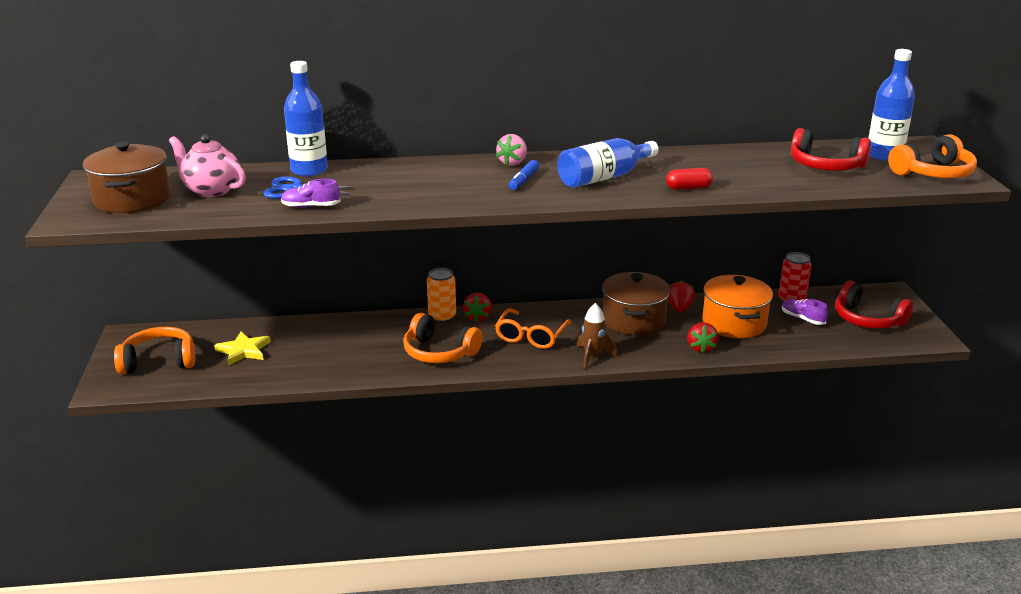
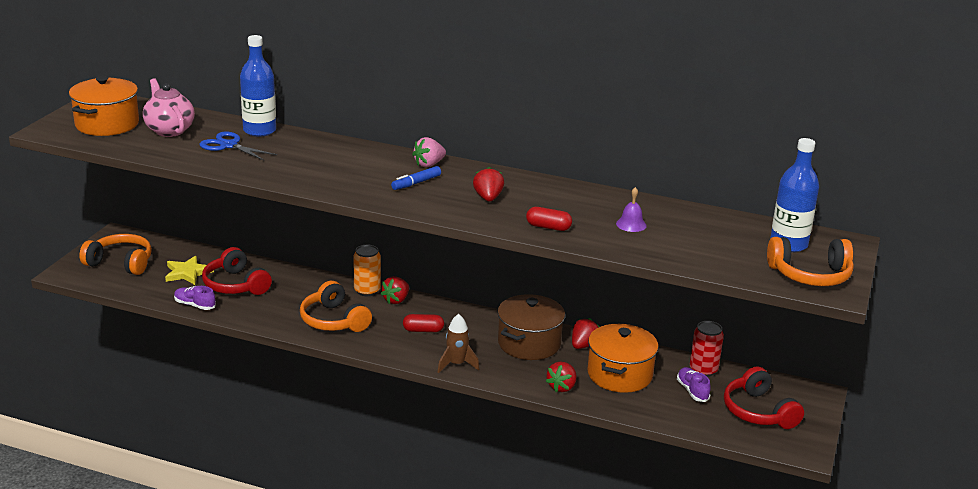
camera: 25 degrees right, 0 degrees up
brown pot [83,142,170,213] -> orange pot [69,76,139,136]
purple shoe [281,179,340,208] -> purple shoe moved to [174,286,216,310]
orange glasses [495,308,571,349] -> red capsule [403,314,444,332]
blue bottle [557,138,659,188] -> red strawberry [473,167,504,202]
red headphones [791,128,871,171] -> red headphones moved to [202,247,272,295]
none -> purple bell [616,187,647,232]

